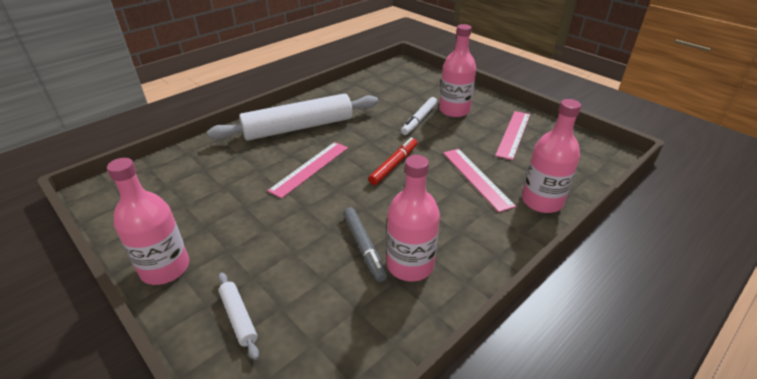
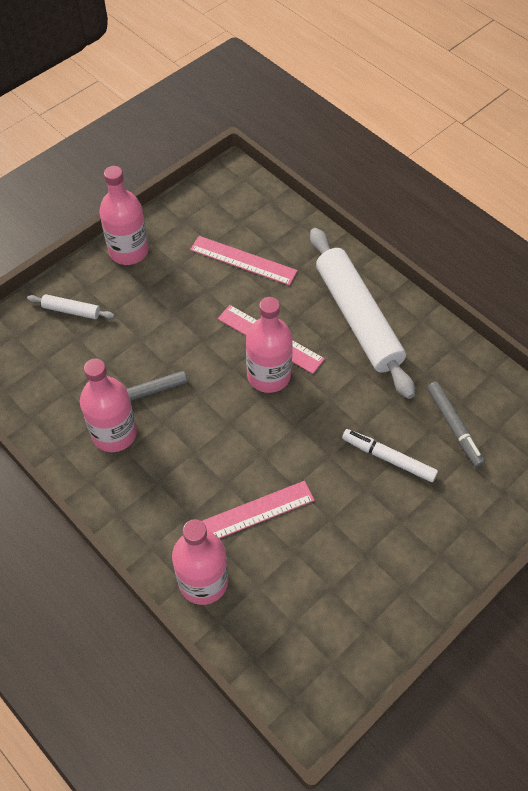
camera: 90 degrees right, 20 degrees up
white rolling pin [218,272,259,360] -> white rolling pin turned 45 degrees clockwise [27,294,114,319]
red marker [368,137,417,185] -> none
pink bottle [439,24,476,117] -> pink bottle moved to [246,297,293,393]
pink ruler [495,111,530,160] -> pink ruler moved to [190,236,298,285]
none -> grey marker [427,382,485,467]

